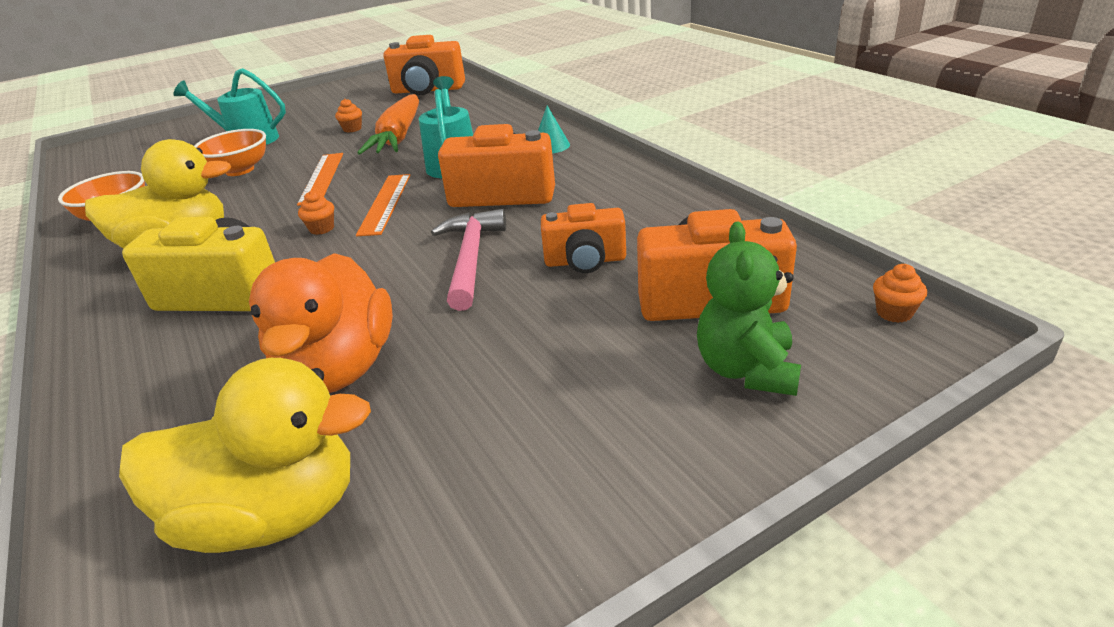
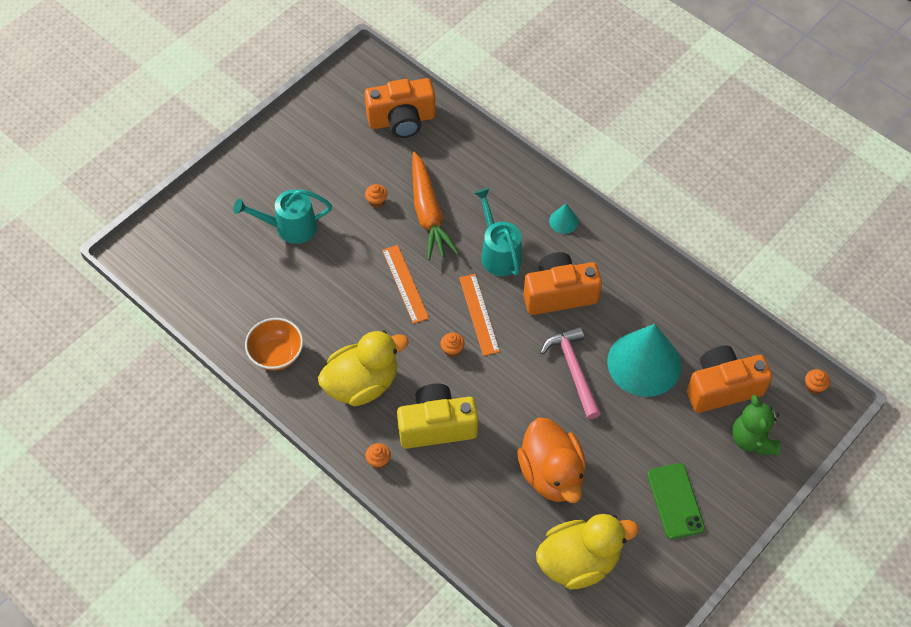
camera: 20 degrees left, 25 degrees up
orange bowl [194,129,266,176] -> none
orange camera [541,203,626,273] -> turquoise cone [607,324,681,397]
none -> orange cupcake [365,443,391,469]
none -> green phone [647,463,705,539]

